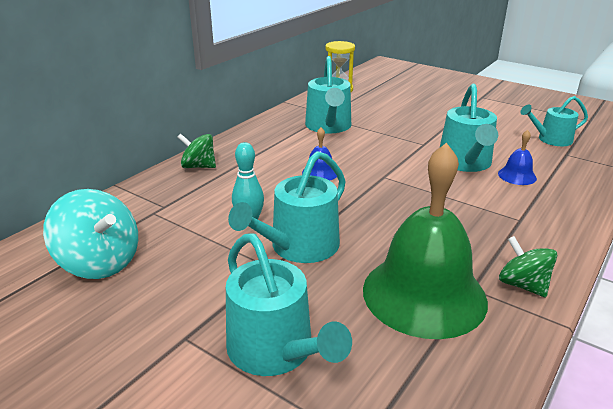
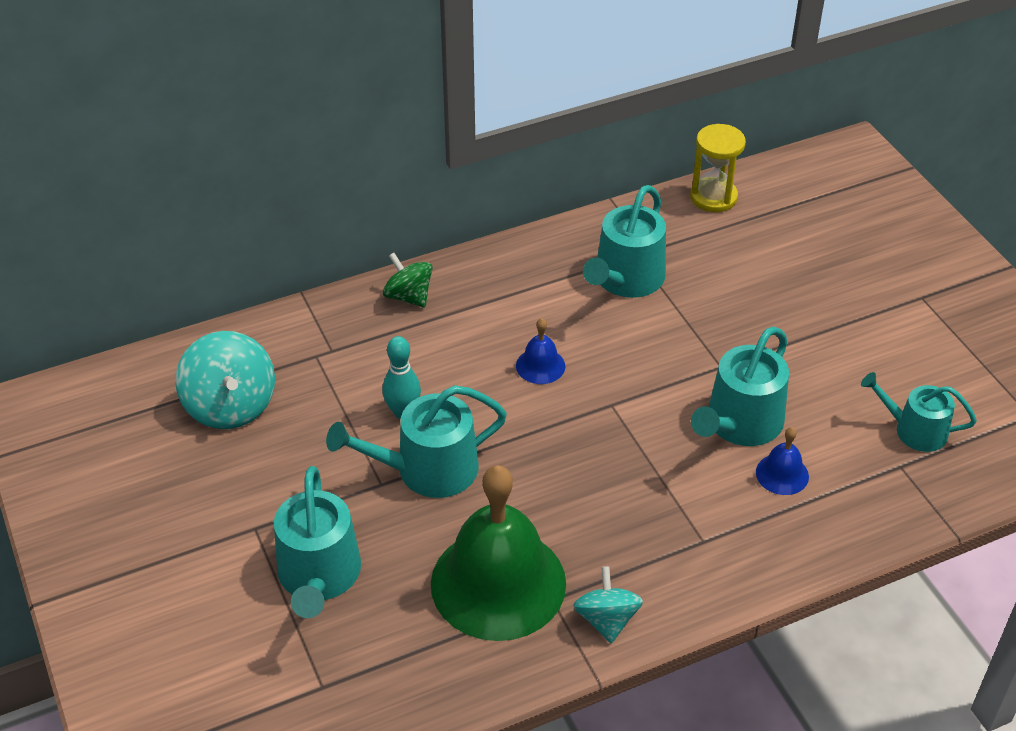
camera: 30 degrees right, 15 degrees up
green spinning top [499,236,558,297] -> turquoise spinning top [573,566,643,643]

